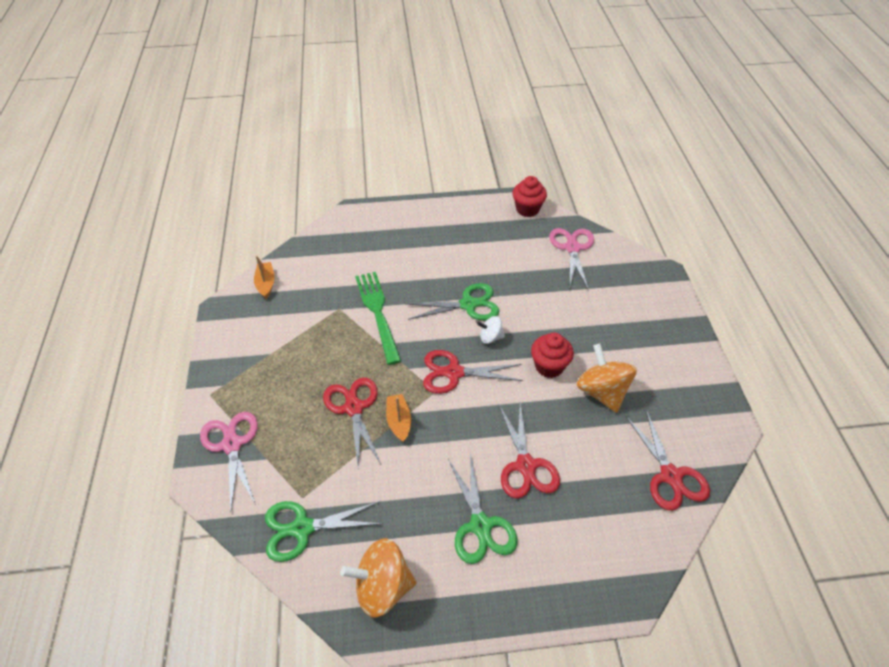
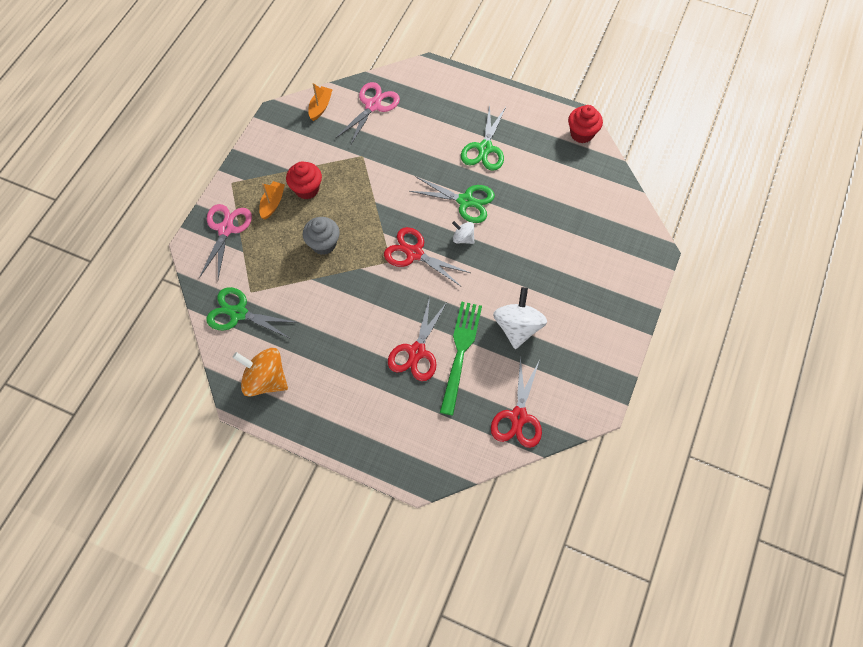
camera: 30 degrees right, 15 degrees up
red scissors [323,377,381,468] -> grey cupcake [303,217,340,255]
green fork [355,272,401,365] -> green fork moved to [440,301,482,415]
orange boat [386,394,411,442] -> orange boat moved to [259,181,285,219]
green scissors [448,453,518,564] -> green scissors moved to [461,104,506,171]
red cupcake [531,333,574,378] -> red cupcake moved to [286,162,322,199]
pink scissors [549,228,594,290] -> pink scissors moved to [336,82,400,146]
orange spinning top [577,344,637,413] -> white spinning top [493,287,547,349]

